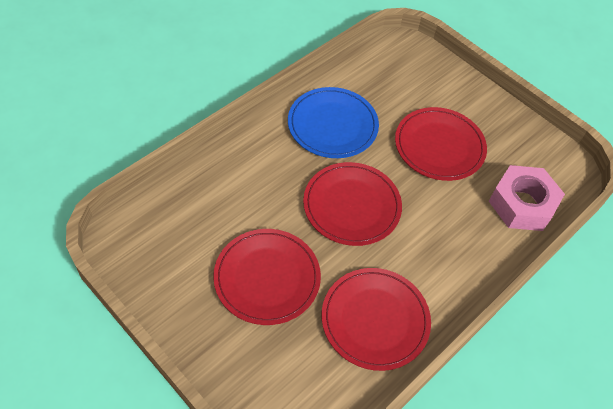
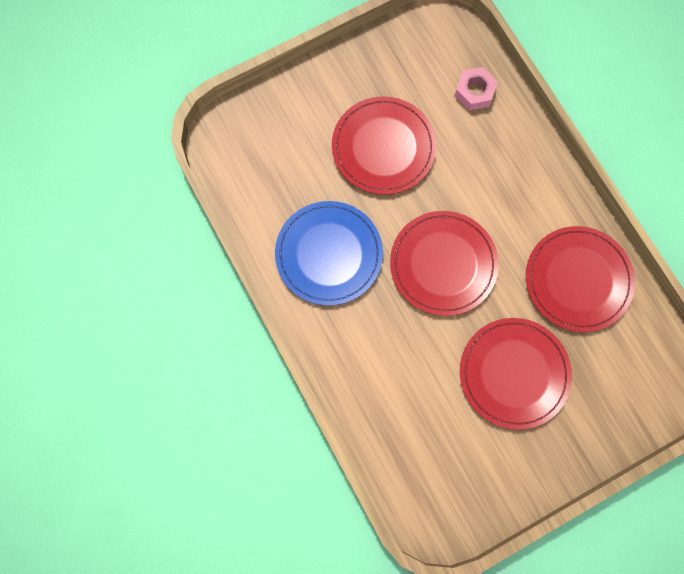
camera: 70 degrees left, 20 degrees up
pink nut [489,165,565,231] -> pink nut [455,67,498,110], size x0.58

